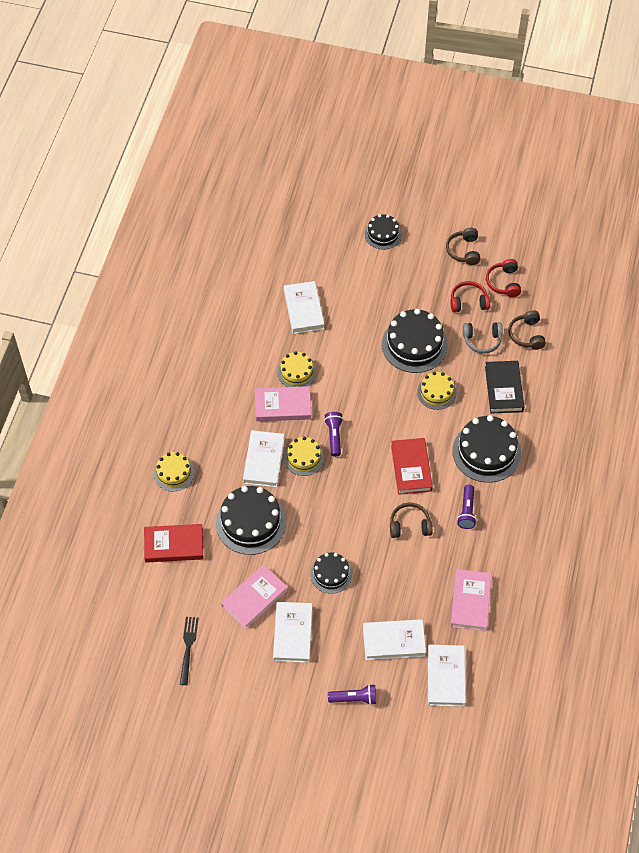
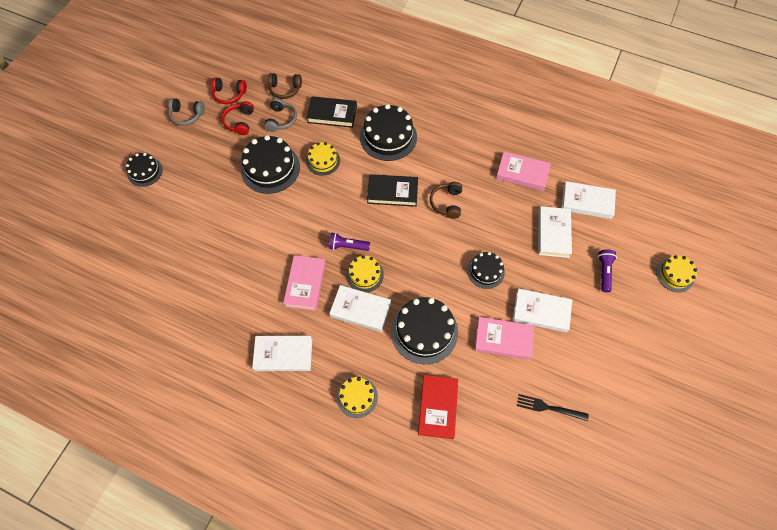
camera: 80 degrees left, 5 degrees up
pink book [221,565,288,630] -> pink book turned 45 degrees counterclockwise [474,317,534,360]
yellow cake [277,351,316,387] -> yellow cake moved to [656,255,697,292]
white book [284,281,324,334] -> white book moved to [252,336,312,371]
red book [391,438,433,495] -> black book [367,174,418,207]
brown headphones [446,228,480,265] -> grey headphones [168,98,205,126]
purple flashlight [457,485,477,529] -> none

